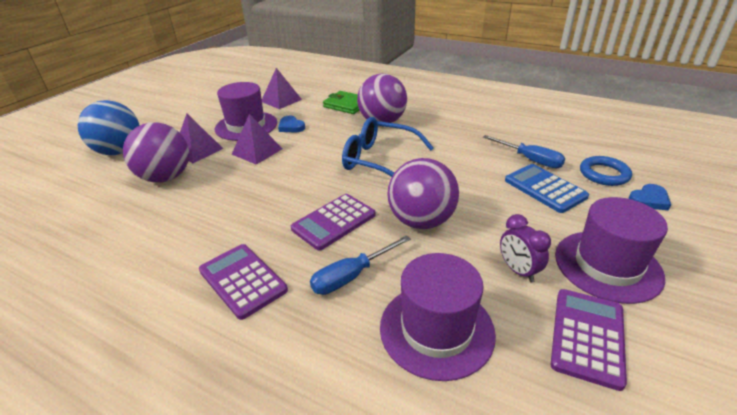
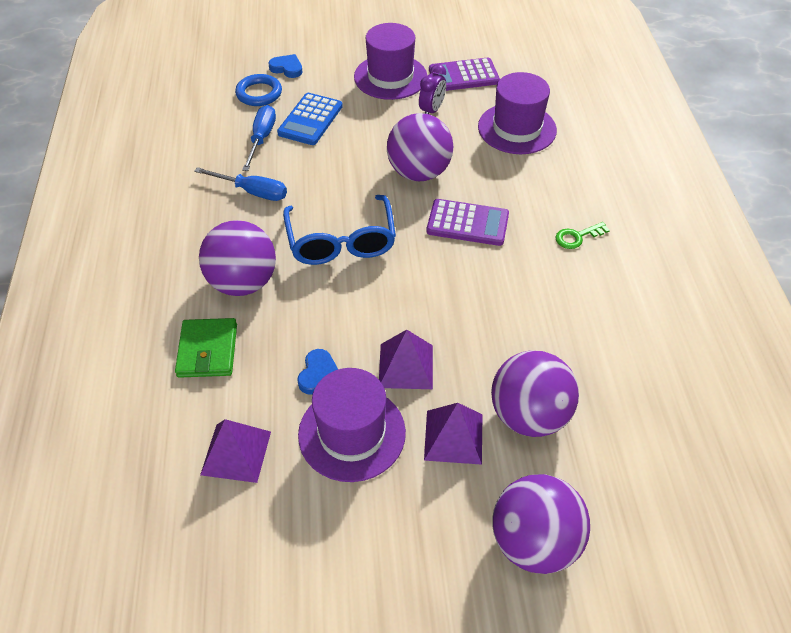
camera: 125 degrees left, 15 degrees up
blue ball [77,100,140,155] -> purple ball [492,474,590,574]
purple calculator [199,244,288,320] -> green key [556,222,610,249]
blue screwdriver [310,235,411,295] -> blue screwdriver moved to [194,167,287,201]

